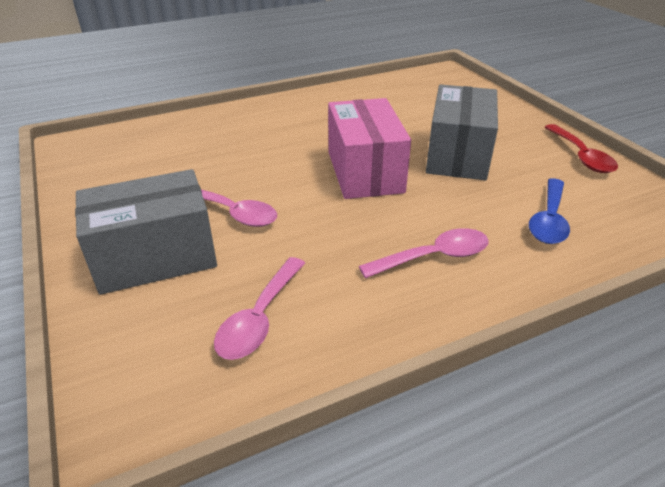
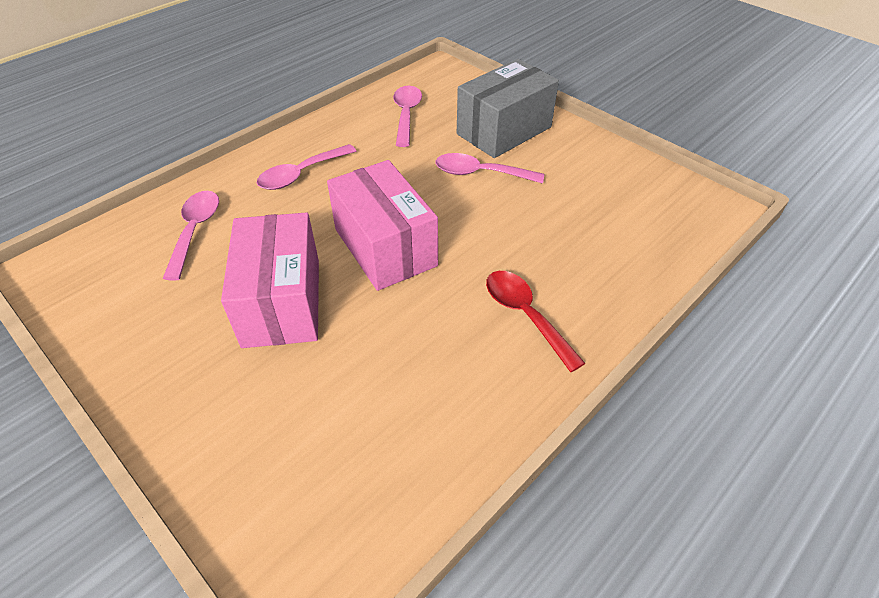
camera: 160 degrees right, 10 degrees up
grey box [426,84,498,180] -> pink box [221,212,319,348]
blue spoon [529,178,570,244] -> pink spoon [163,191,219,281]
red spoon [545,124,618,173] -> red spoon moved to [486,271,586,372]

